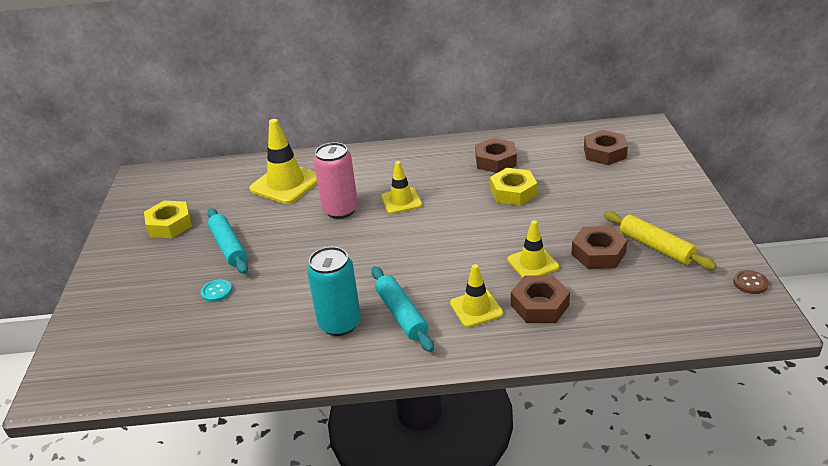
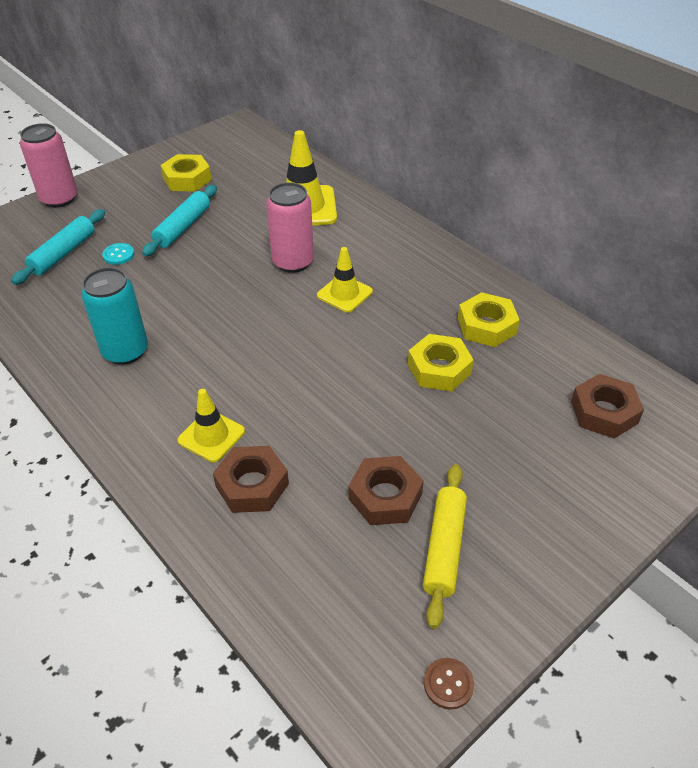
camera: 50 degrees right, 10 degrees up
turquoise rolling pin [371,266,434,352] -> turquoise rolling pin moved to [11,209,105,285]
brown nut [475,138,517,173] -> yellow nut [458,292,520,347]
yellow traffic cone [507,220,559,278] -> none
none -> pink can [20,123,77,208]

